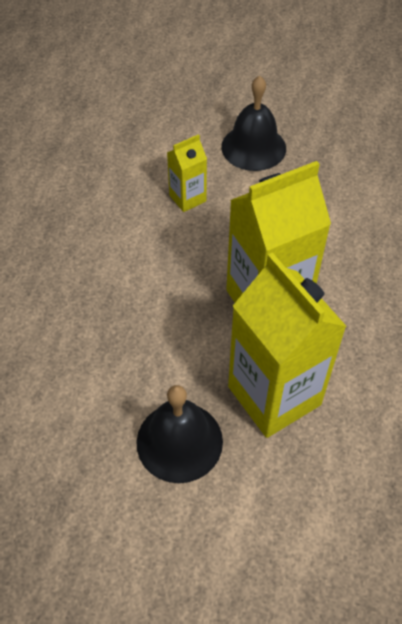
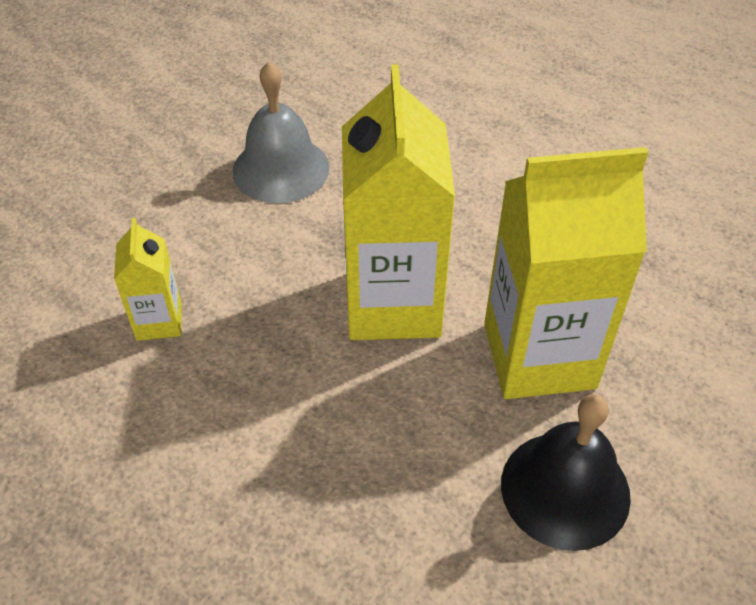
camera: 65 degrees left, 5 degrees down
black bell [221,76,286,171] -> none
none -> grey bell [233,62,329,203]

